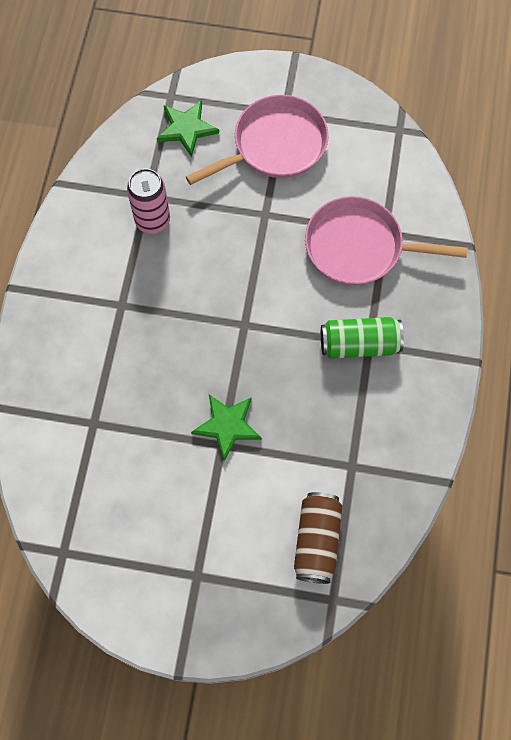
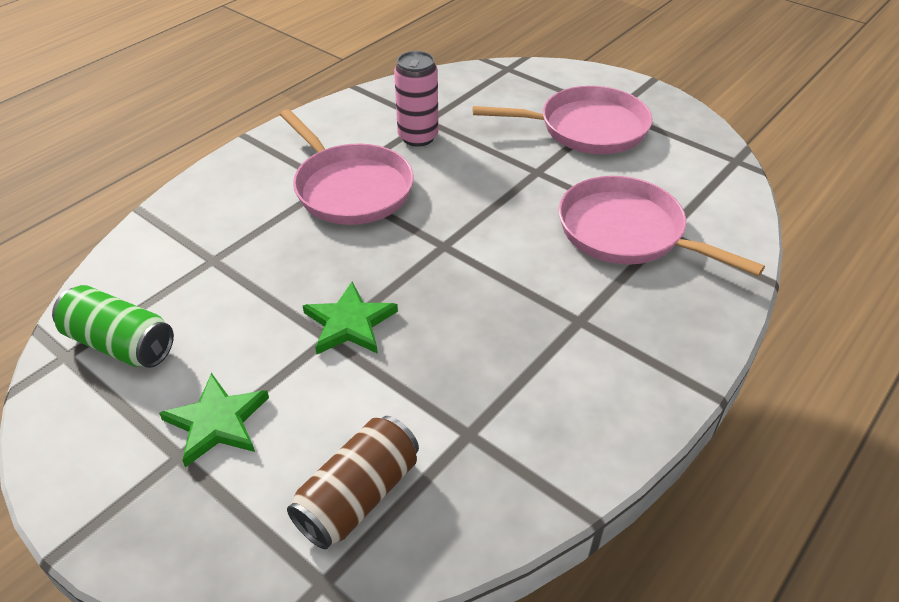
camera: 30 degrees right, 25 degrees down
green star [157,100,219,157] -> green star moved to [159,373,269,467]
green can [321,317,404,359] -> green can moved to [52,285,174,368]
none -> pink pan [280,109,414,225]

